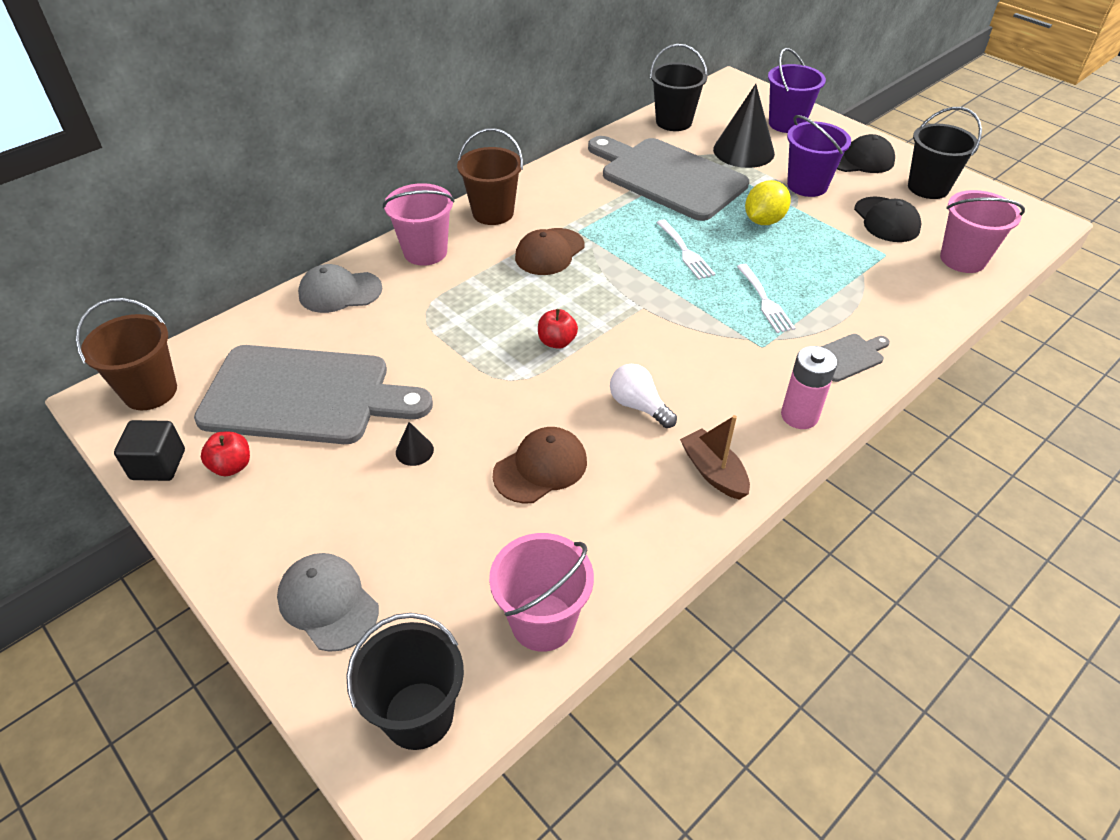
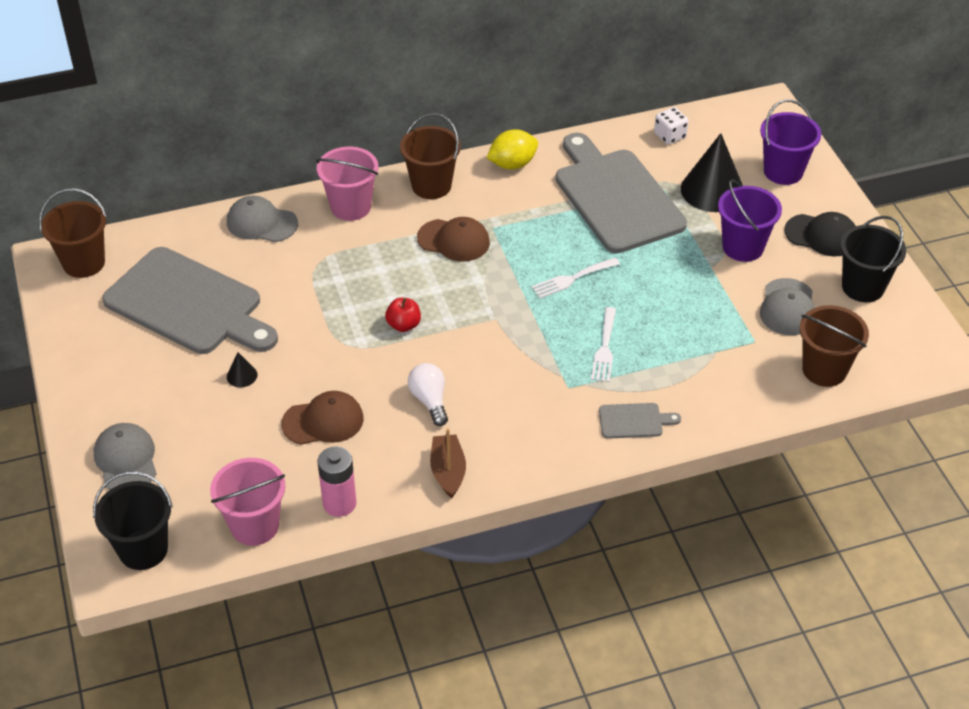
camera: 25 degrees right, 0 degrees up
black cube [114,420,185,481] -> none
red apple [201,432,250,476] -> none
brown cap [515,228,585,275] -> brown cap turned 135 degrees counterclockwise [417,217,490,262]
black bucket [650,44,708,131] -> white dice [654,107,689,145]
white fork [656,220,715,280] -> white fork turned 60 degrees clockwise [531,258,620,298]
yellow lemon [745,180,791,225] -> yellow lemon moved to [487,129,538,169]
pink battery [781,346,837,429] -> pink battery moved to [318,447,357,517]
black cap [854,196,921,242] -> grey cap [760,278,815,335]
pink bucket [940,190,1025,273] -> brown bucket [800,305,869,387]

